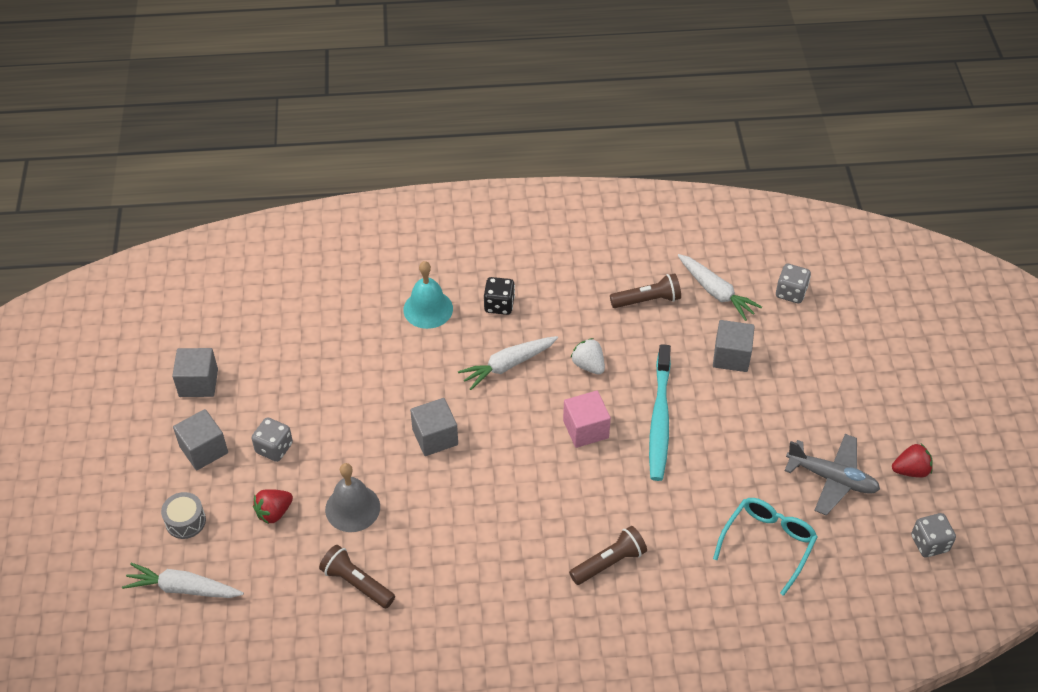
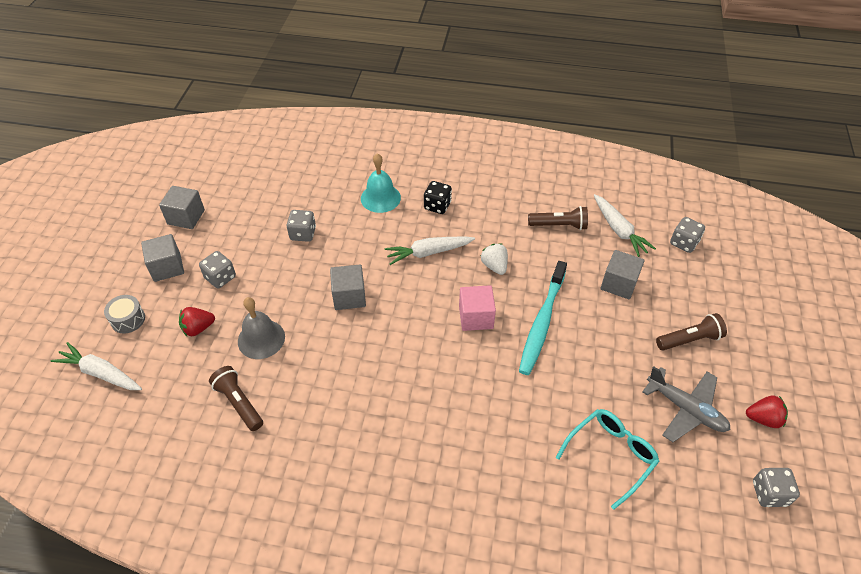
camera: 15 degrees right, 0 degrees up
brown flashlight [569,526,647,585] -> brown flashlight moved to [656,313,727,350]
none -> grey dice [286,210,316,242]

